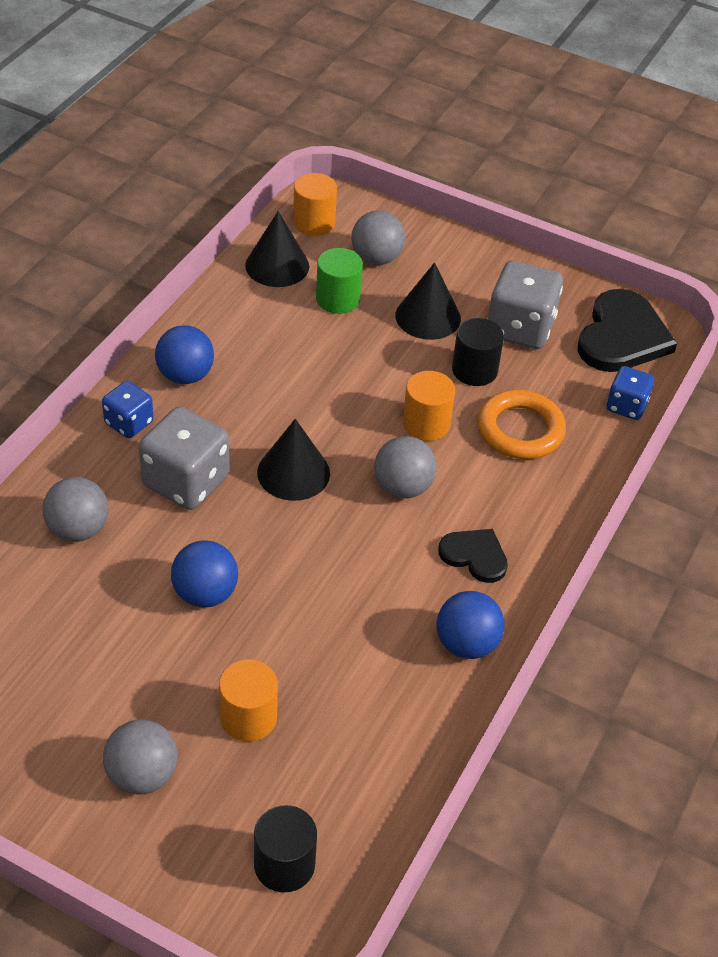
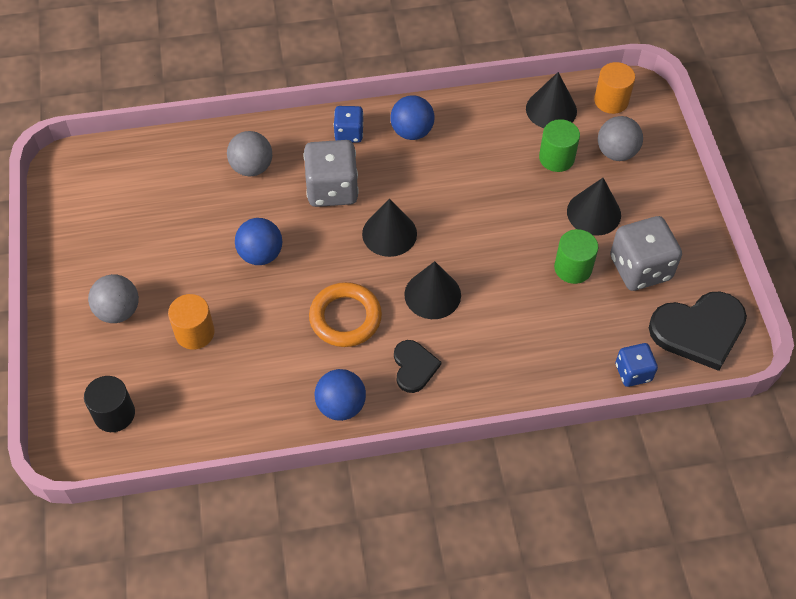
camera: 55 degrees right, 10 degrees up
grey ball [374,436,437,498] -> black cone [404,261,461,319]
orange cylinder [403,371,455,441] -> none
black cylinder [452,318,504,386] -> green cylinder [554,229,598,284]
orange ring [477,390,566,459] -> orange ring moved to [309,282,382,347]

